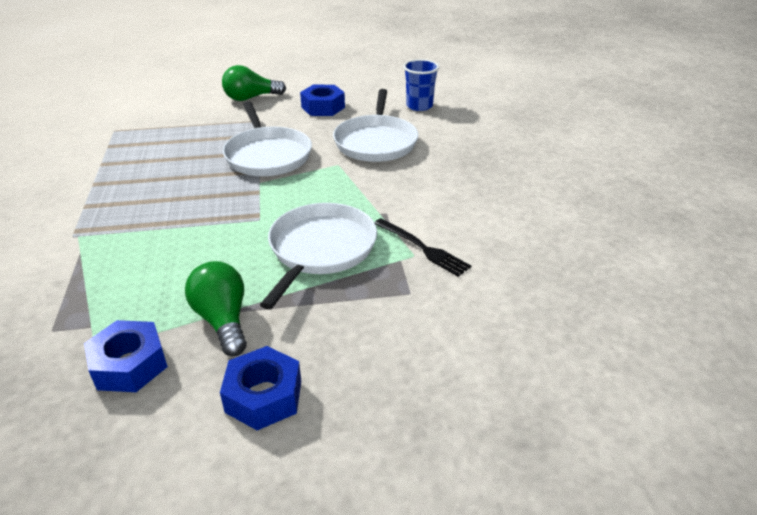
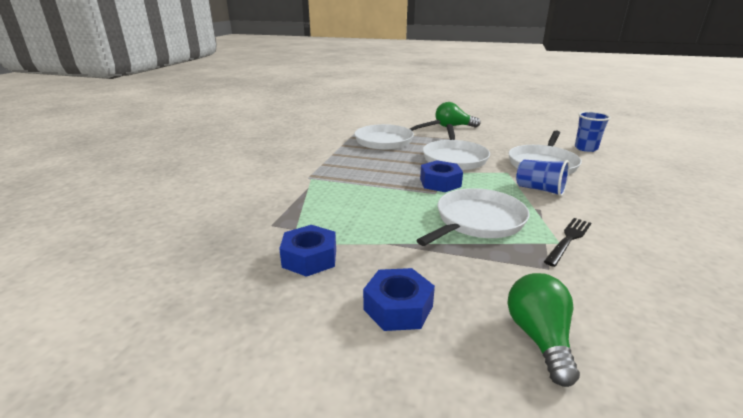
camera: 25 degrees right, 10 degrees down
green light bulb [185,261,247,356] -> green light bulb moved to [507,273,580,387]
blue nut [300,85,345,116] -> blue nut moved to [420,160,463,192]
black fork [374,218,471,277] -> black fork turned 120 degrees counterclockwise [544,218,592,267]
none -> white pan [354,120,441,150]
none -> blue cup [516,160,570,197]

